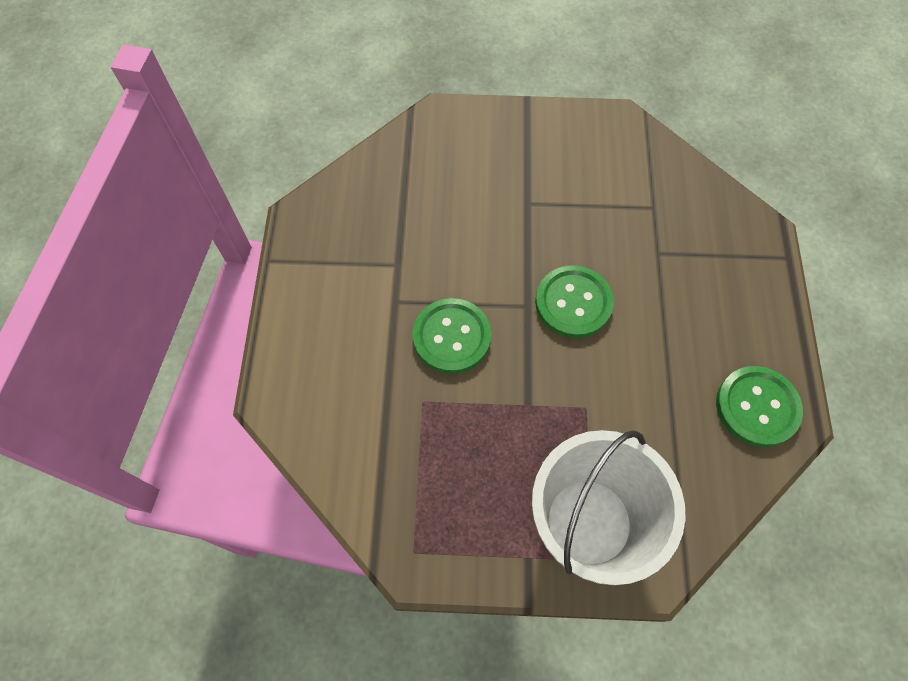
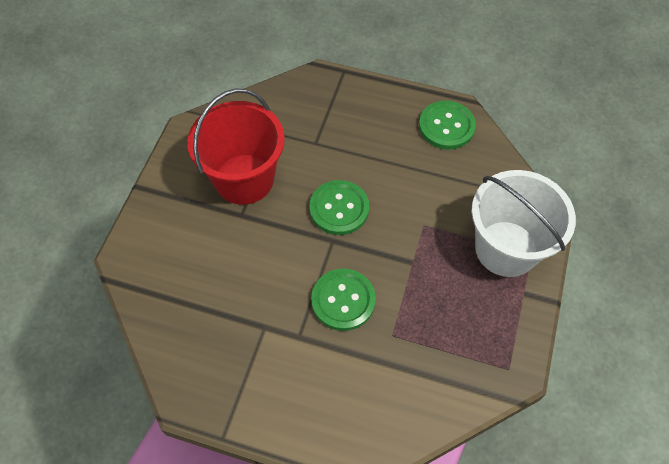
camera: 75 degrees left, 5 degrees down
none -> red bucket [187,88,285,205]

